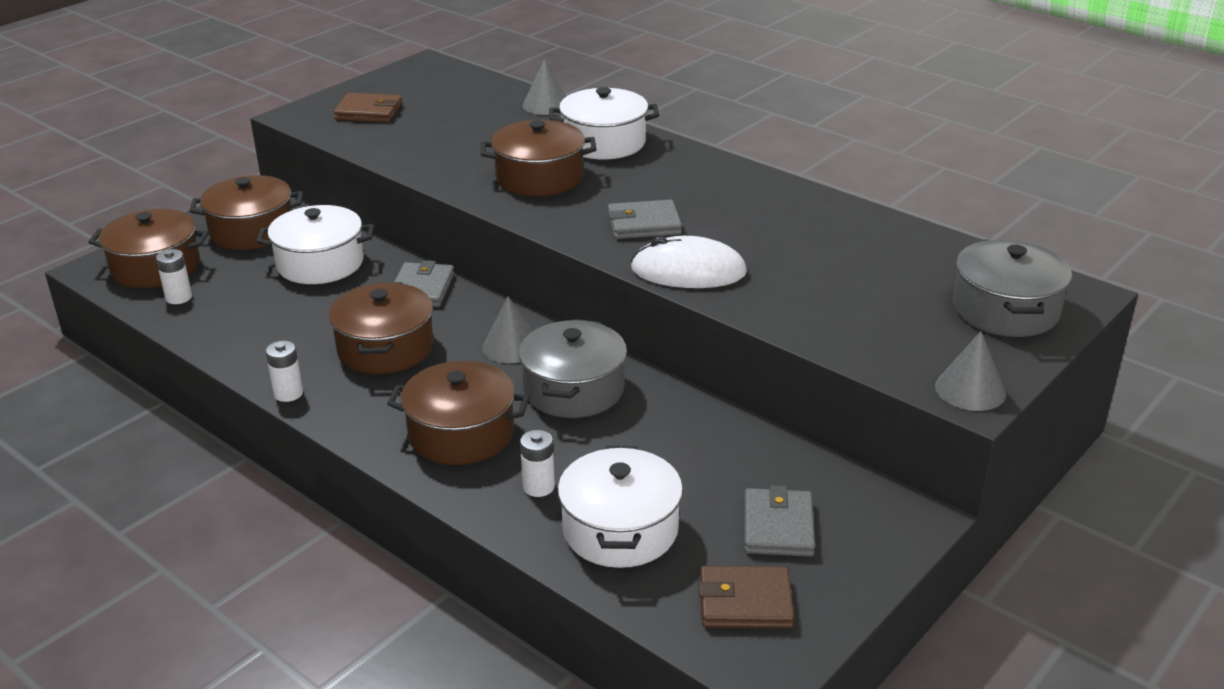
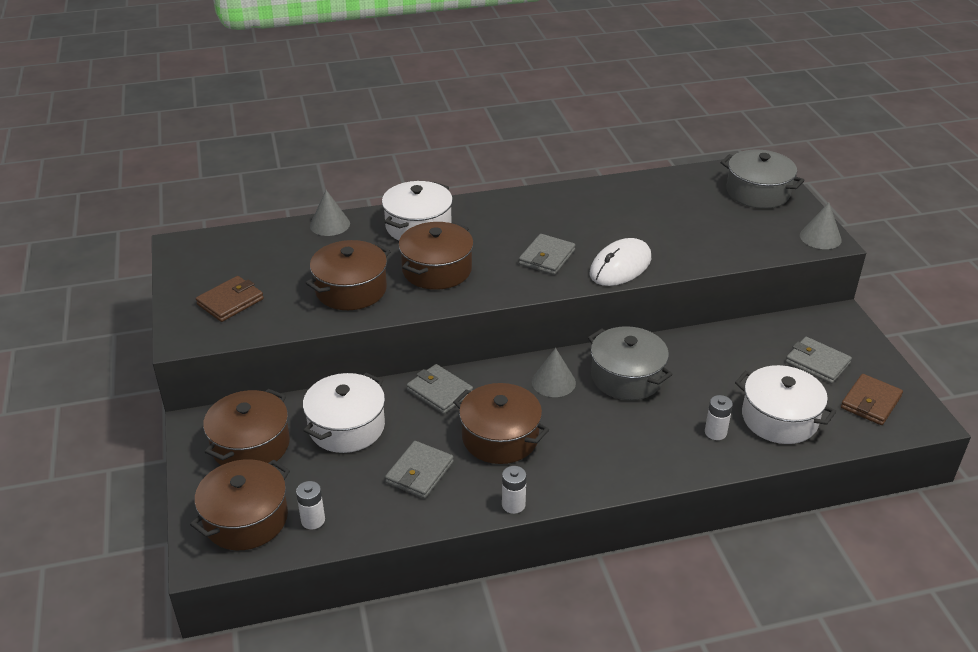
camera: 55 degrees left, 5 degrees up
brown pot [387,361,529,465] -> brown pot moved to [306,240,391,310]
none -> grey wallet [385,441,454,499]

